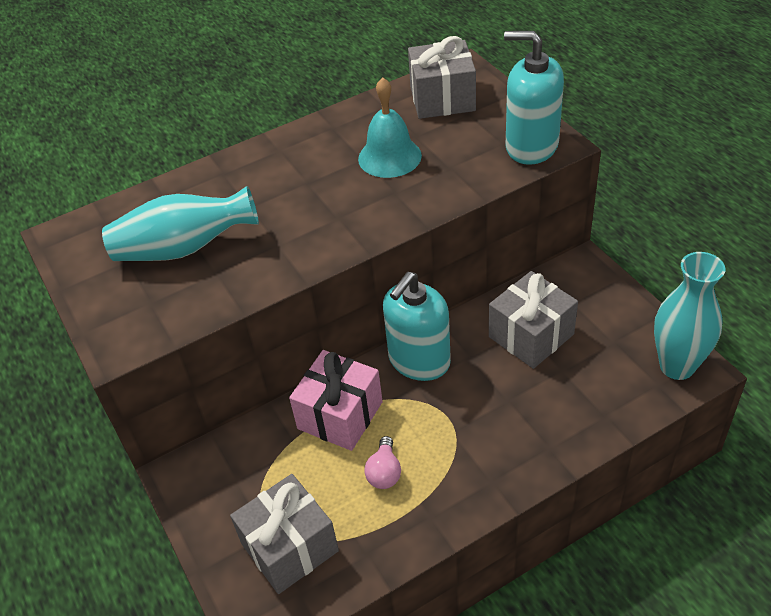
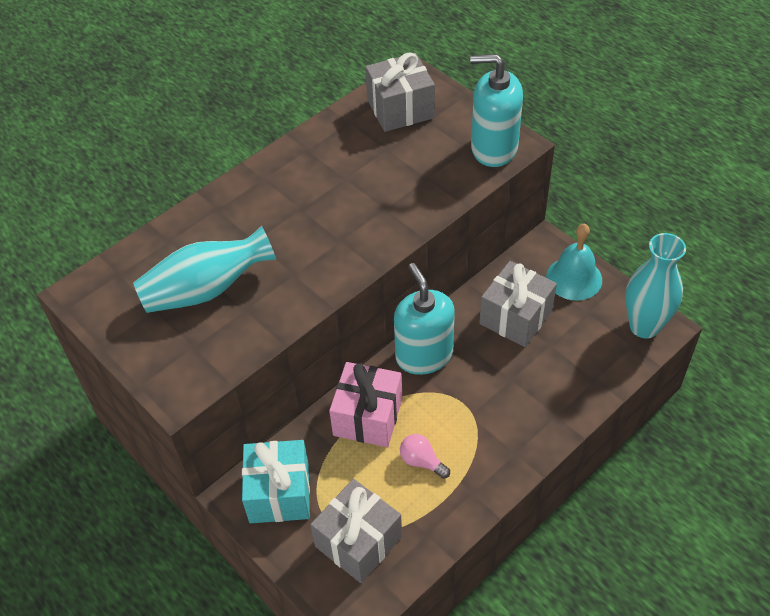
camera: 15 degrees left, 5 degrees up
turquoise bell [358,77,422,178] -> turquoise bell moved to [546,224,602,301]
pink light bulb [364,436,401,489] -> pink light bulb turned 135 degrees clockwise [400,434,450,479]
turquoise soap dispenser [383,272,451,381] -> turquoise soap dispenser turned 135 degrees clockwise [394,263,455,375]
none -> turquoise gift [242,440,310,523]

